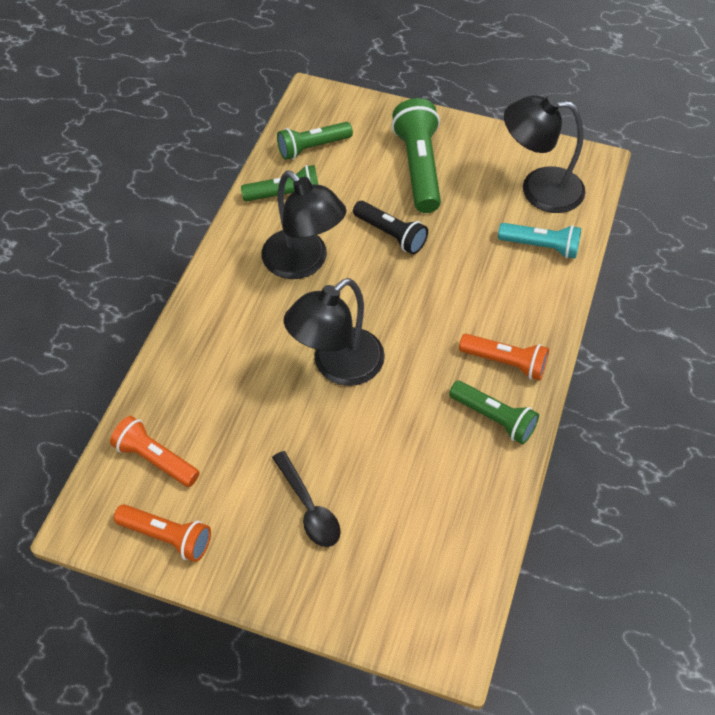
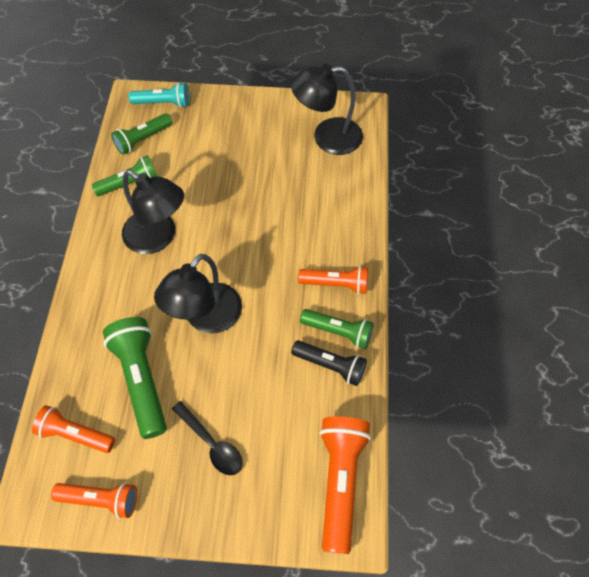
camera: 15 degrees left, 5 degrees up
black flashlight [353,201,428,254] -> black flashlight moved to [291,340,367,386]
green flashlight [392,98,441,213] -> green flashlight moved to [103,317,167,439]
turquoise flashlight [498,223,581,259] -> turquoise flashlight moved to [129,82,190,108]
none -> orange flashlight [319,416,371,554]

